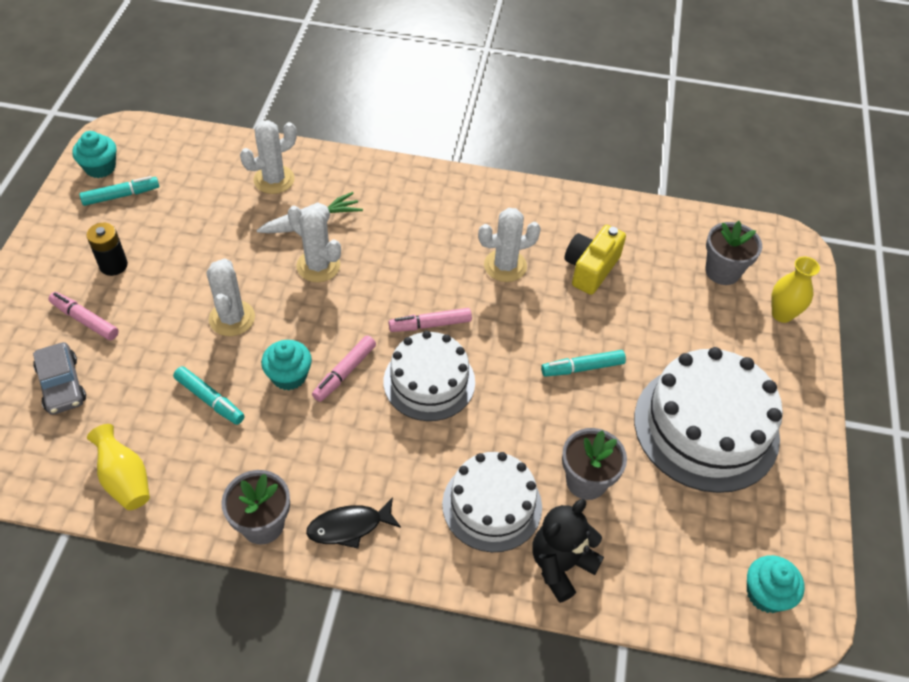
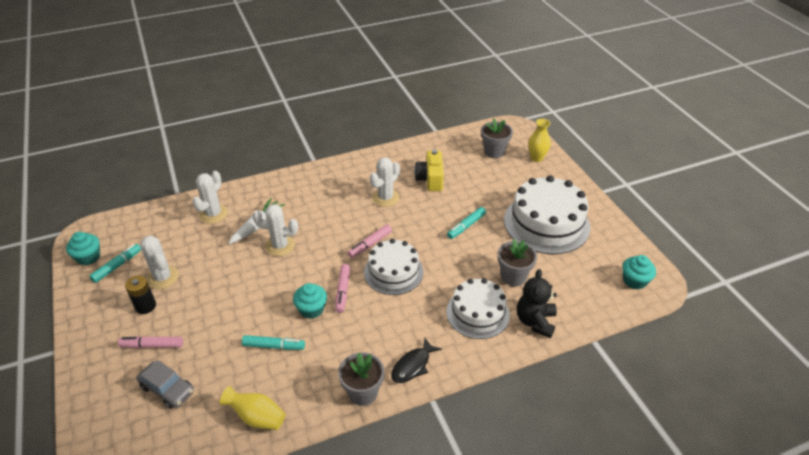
camera: 30 degrees left, 10 degrees down
white cactus [207,258,255,336] -> white cactus moved to [141,236,179,289]

